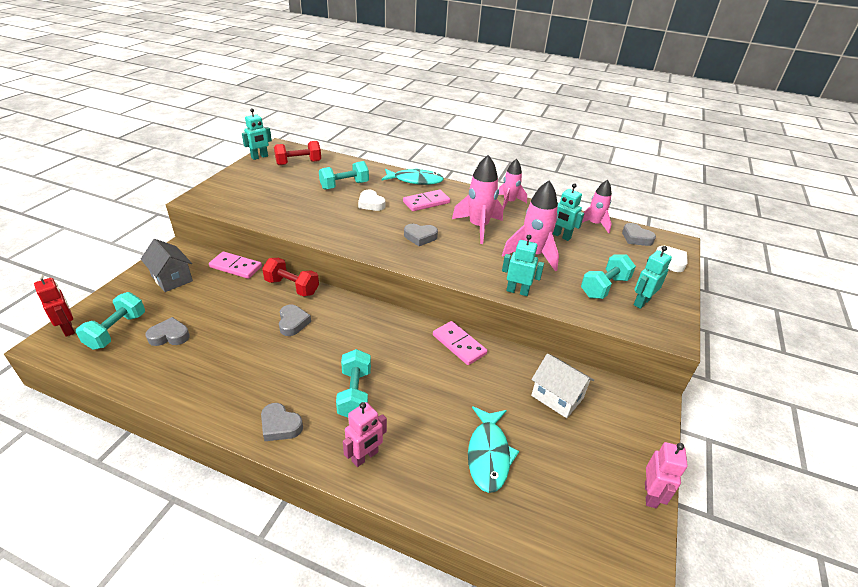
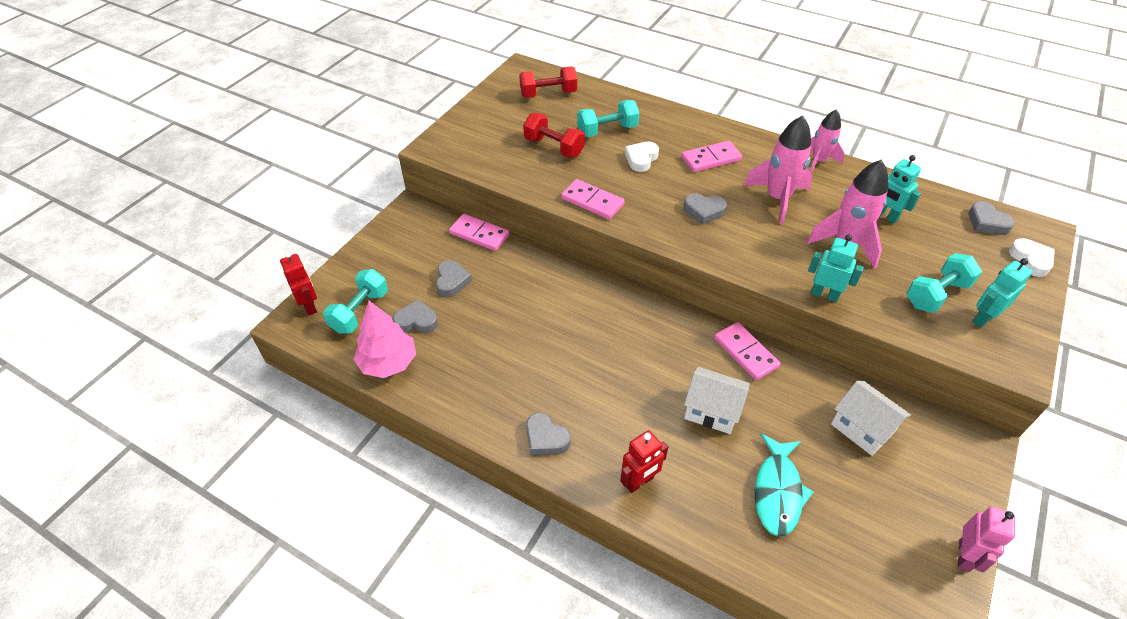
camera: 10 degrees right, 10 degrees up
grey house [141,239,193,292] -> none
turquoise robot [242,108,272,160] -> none
red dumbbell [262,258,319,296] -> red dumbbell moved to [523,113,585,158]
grey heart [279,305,311,336] -> grey heart moved to [436,260,472,297]
turquoise dumbbell [336,349,371,418] -> none
pink robot [343,402,387,467] -> red robot [620,430,668,493]
white heart [358,190,385,211] -> white heart turned 60 degrees clockwise [625,142,659,172]
turquoise fish [381,168,444,185] -> none
pink rocket [582,180,612,233] -> none
none -> pink tree [354,301,416,378]
none -> pink domino [561,179,625,219]
none -> white house [684,367,750,434]

